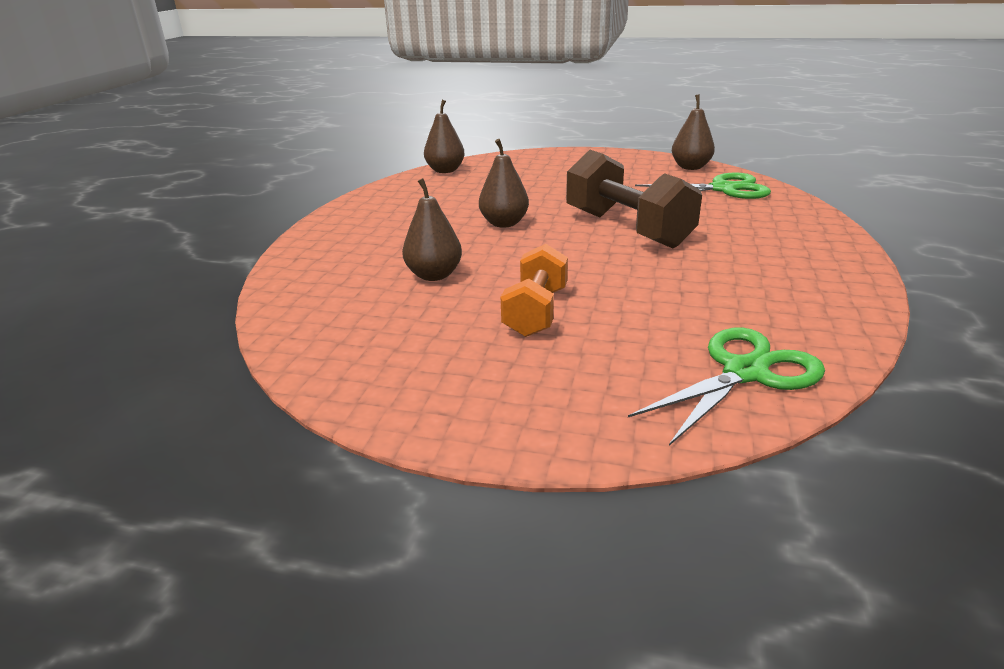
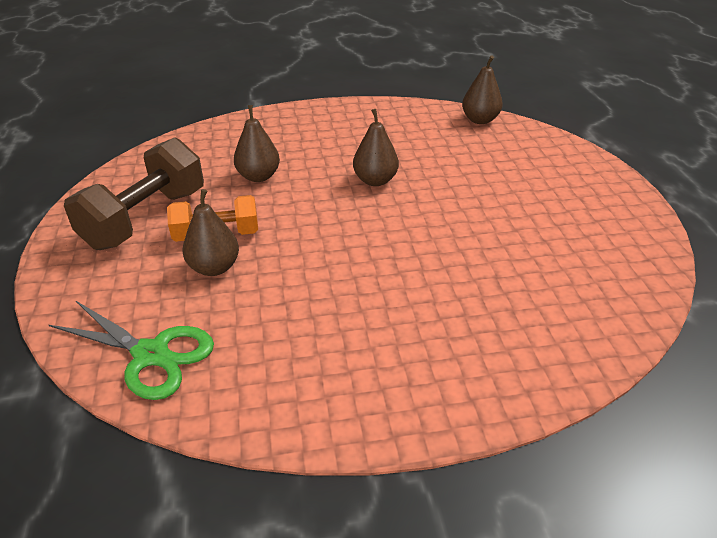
camera: 65 degrees right, 10 degrees up
brown dumbbell [566,150,702,248] -> brown dumbbell moved to [64,137,204,250]
green scissors [635,172,771,199] -> none
brown pear [672,94,715,170] -> brown pear moved to [183,189,239,276]

